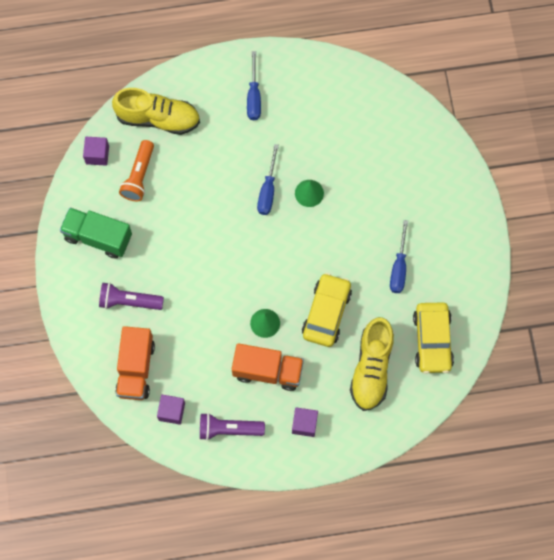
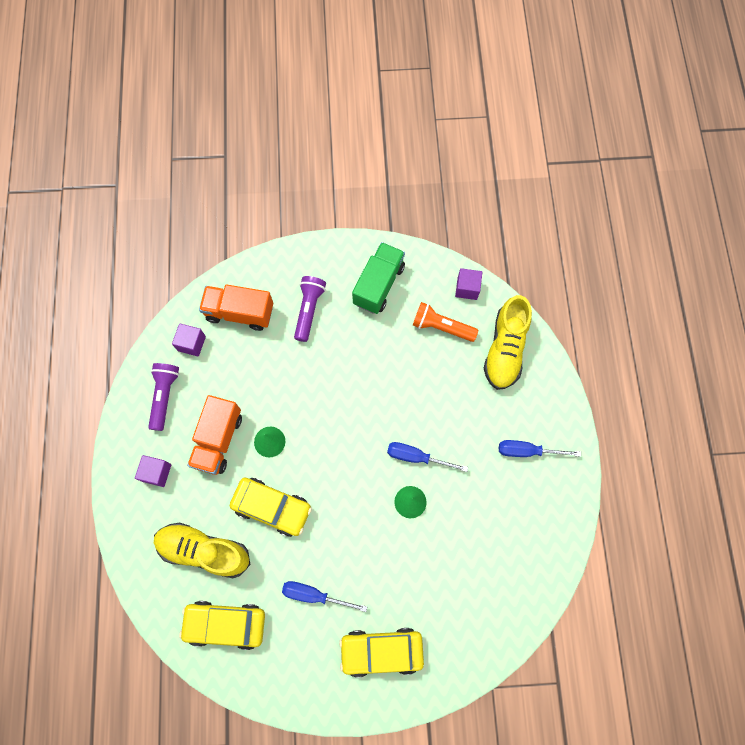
camera: 95 degrees right, 0 degrees up
none -> yellow car [339,628,424,677]

